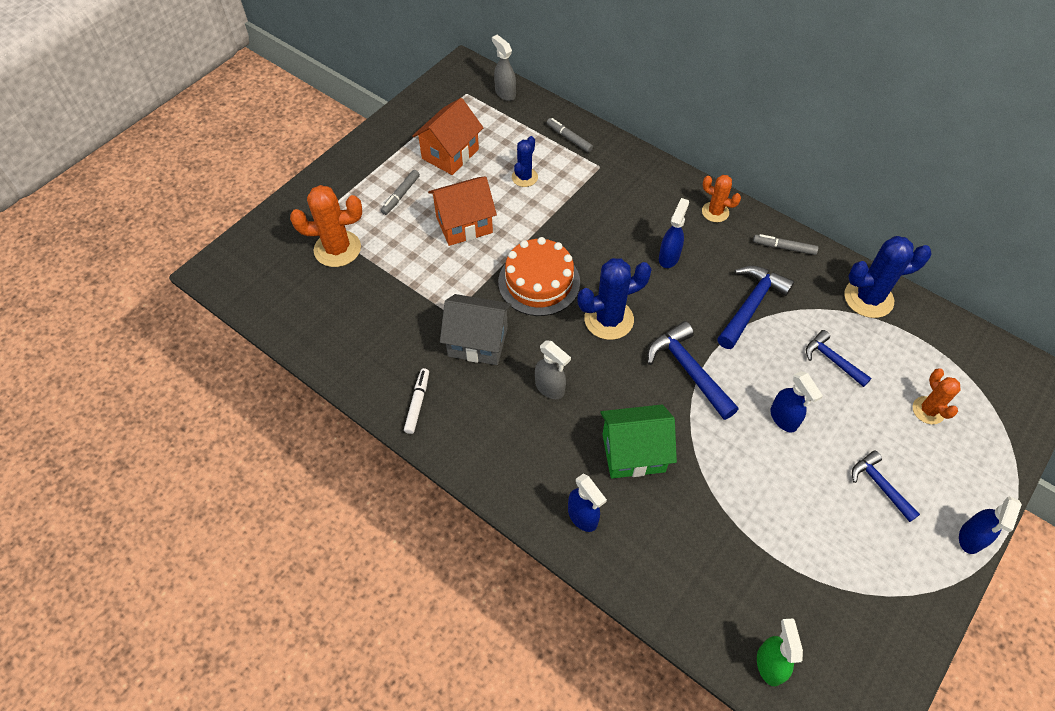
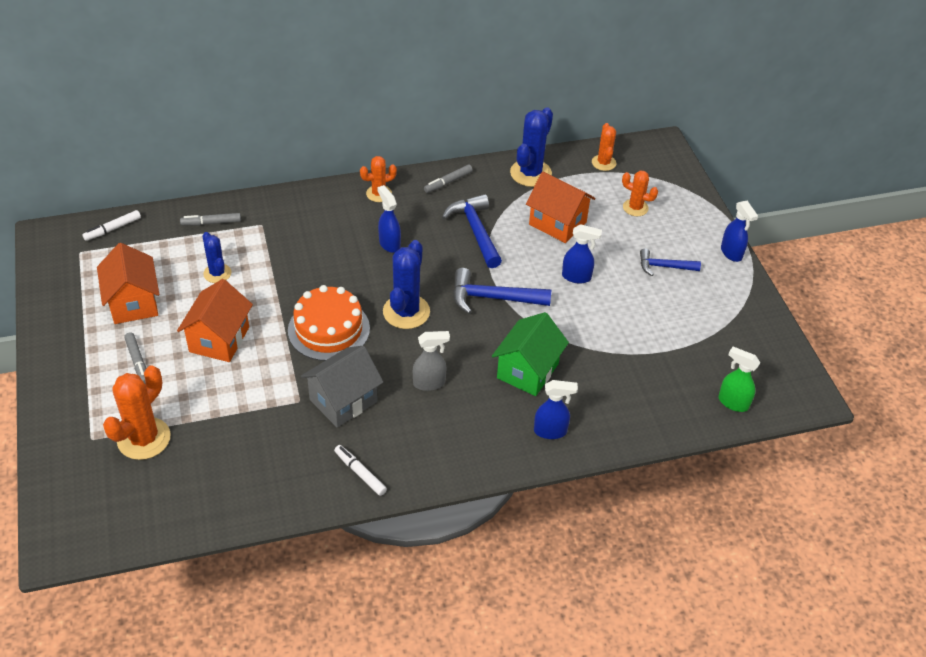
camera: 55 degrees left, 10 degrees down
grey spray bottle [492,35,516,101] -> white marker [82,210,141,241]
blue hammer [806,330,871,387] -> orange house [526,172,595,243]
none -> orange cactus [592,123,616,171]

